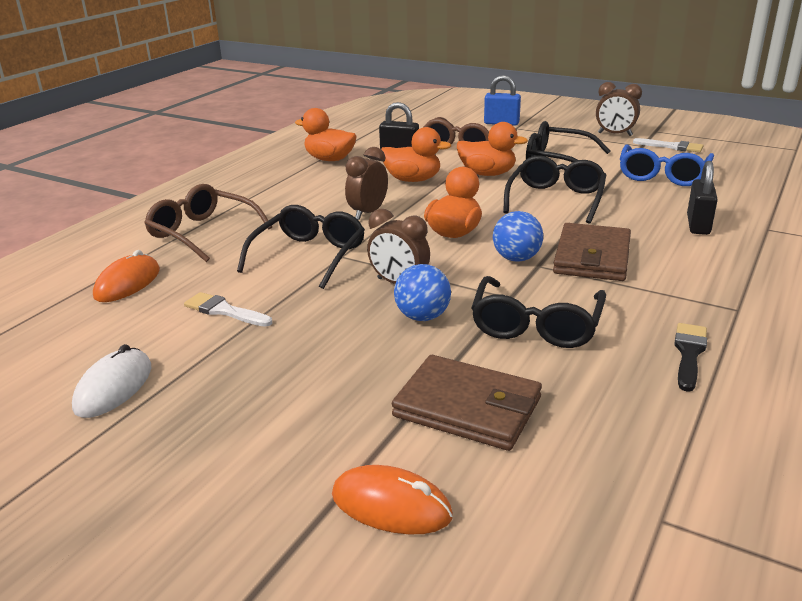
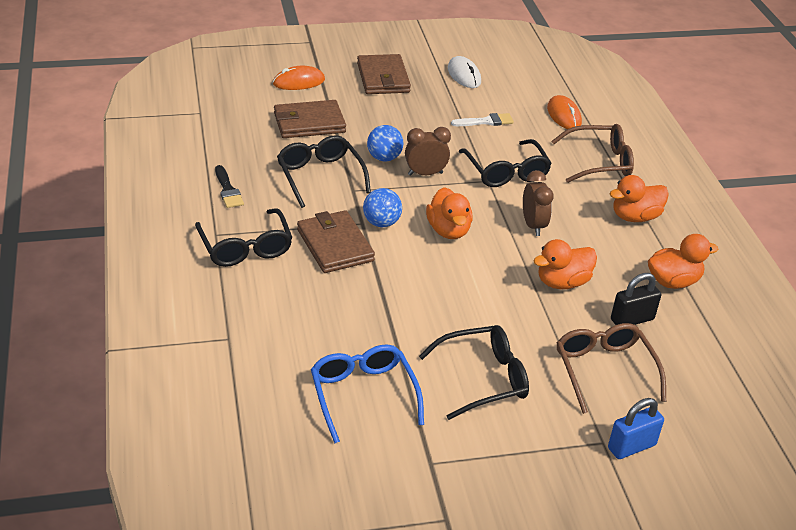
camera: 135 degrees right, 10 degrees up
orange duck [457,122,528,176] -> orange duck moved to [609,175,669,222]
black glasses [503,156,606,224] -> black glasses moved to [195,208,292,267]
brown clock [596,82,642,136] -> none
white brush [633,138,704,152] -> none
black padlock [687,161,718,235] -> none
none -> brown wallet [357,54,411,94]

